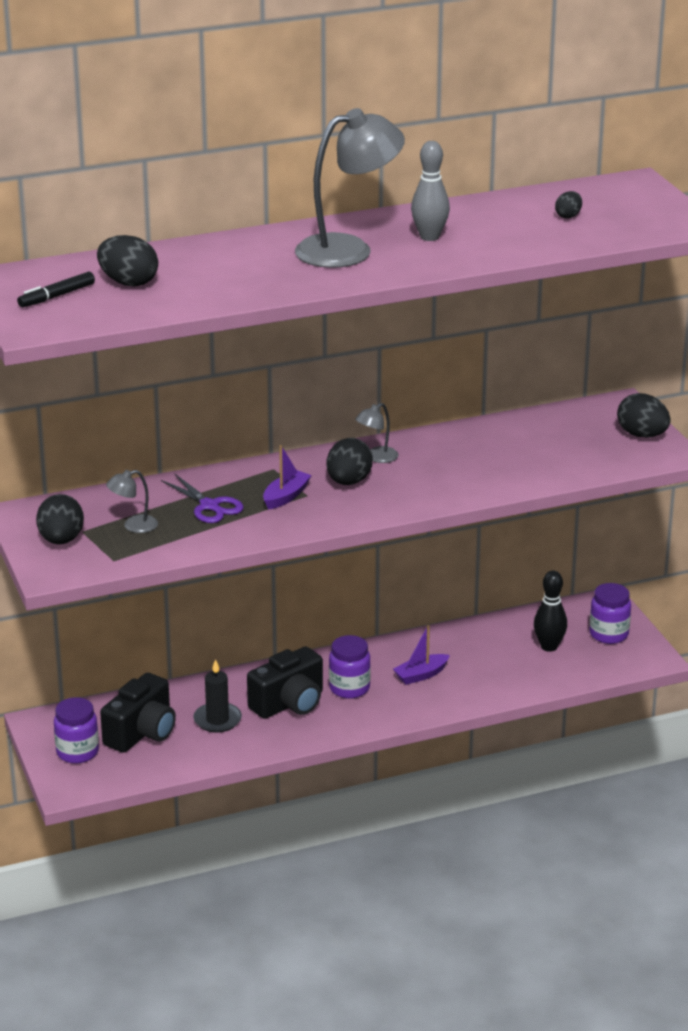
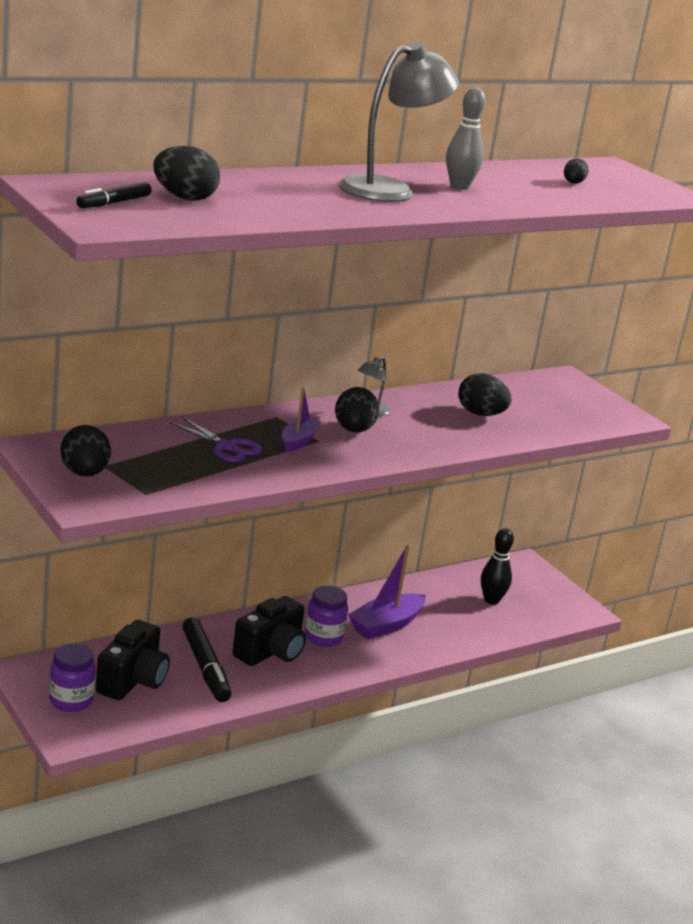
camera: 15 degrees left, 5 degrees down
grey lamp [106,470,158,533] -> none
black candle [193,659,242,733] -> black marker [182,617,231,702]
purple boat [393,625,450,685] -> purple boat [348,546,426,639], size x1.62
purple jar [590,583,631,644] -> none
black egg [617,393,670,438] -> black egg moved to [458,373,512,416]

